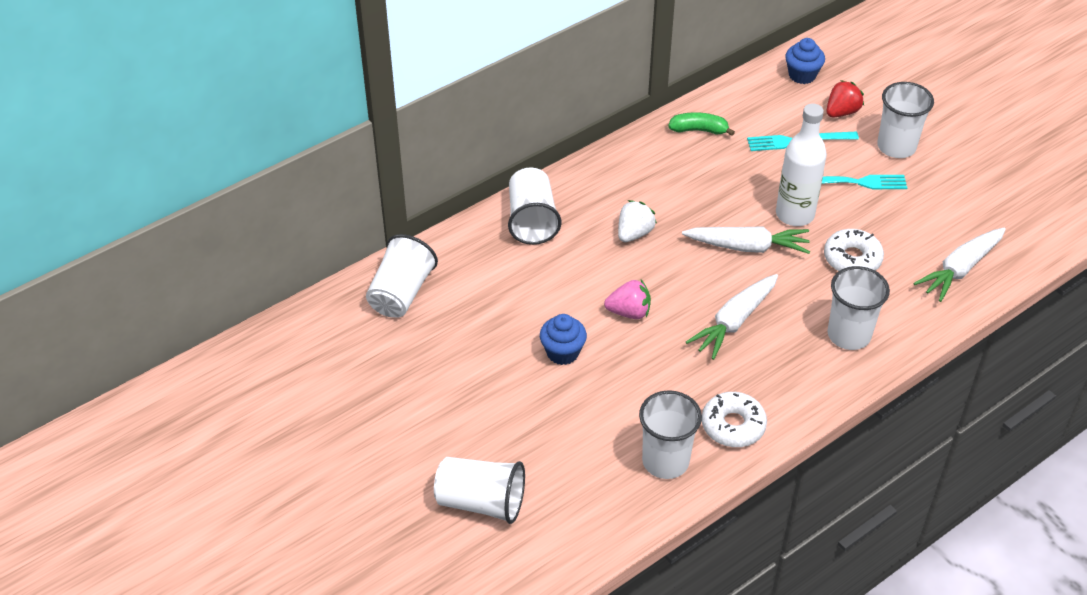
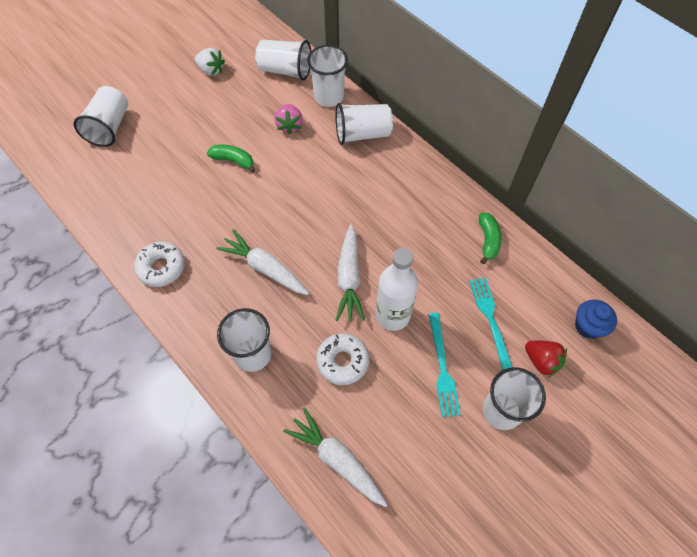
camera: 85 degrees right, 15 degrees up
blue cupcake [540,314,587,365] -> green banana [207,145,255,173]
pink strawberry [604,280,651,319] -> pink strawberry moved to [274,104,303,134]
white strawberry [618,200,657,242] -> white strawberry moved to [195,48,225,76]
white cup [639,390,702,479] -> white cup moved to [307,45,348,107]

